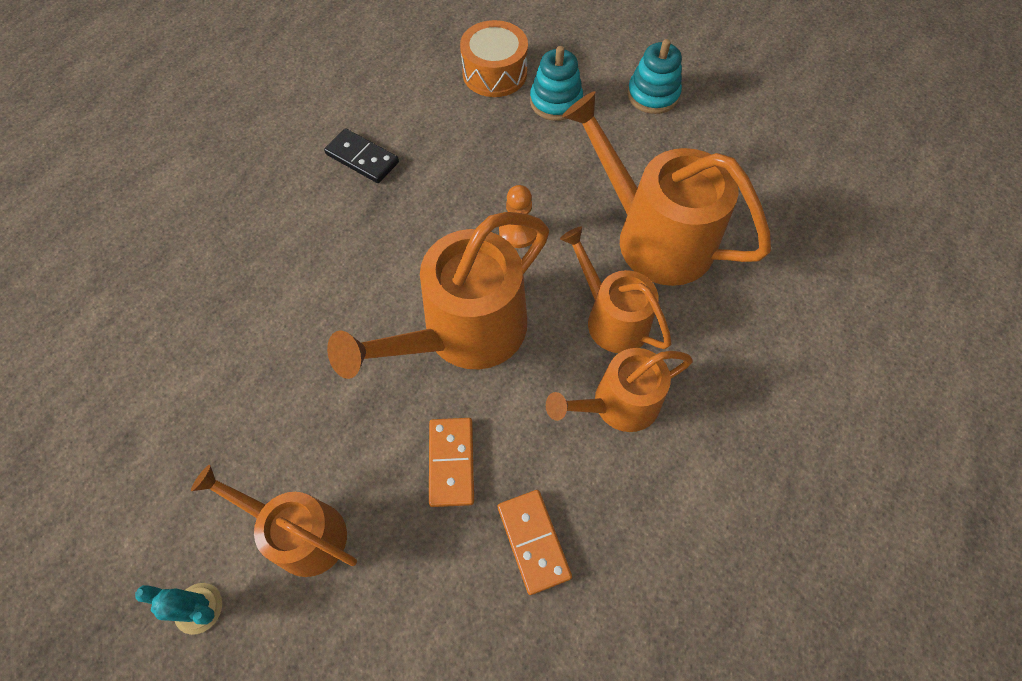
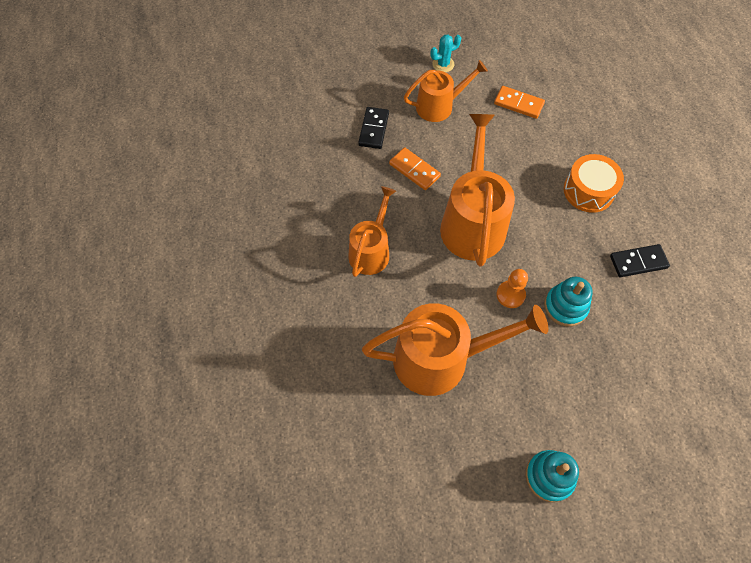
camera: 135 degrees right, 0 degrees up
orange drum [460,20,528,97] -> orange drum moved to [564,154,624,213]
orange domino [498,490,572,595] -> orange domino moved to [494,86,545,119]
turquoise stacking toy [530,46,583,121] -> turquoise stacking toy moved to [544,277,593,326]
orange watering can [560,227,671,353] -> none
none -> black domino [358,107,389,149]

